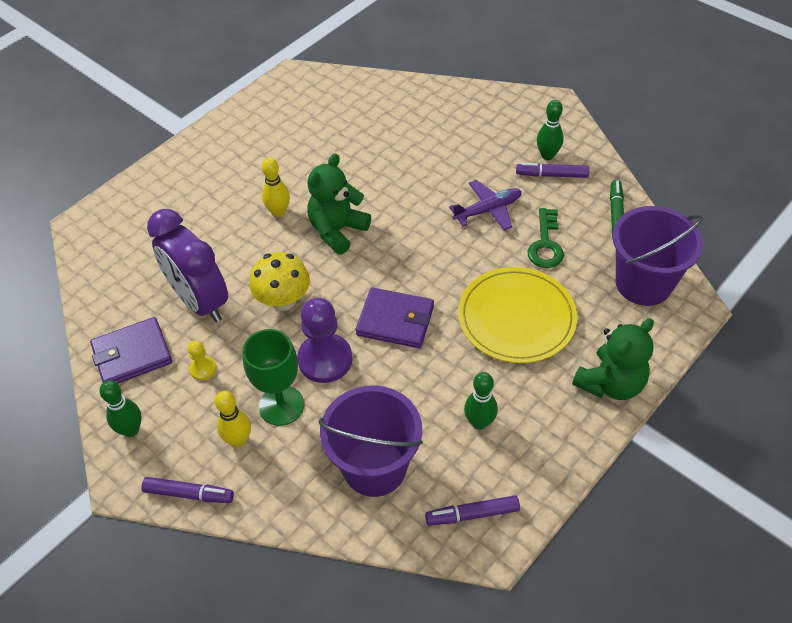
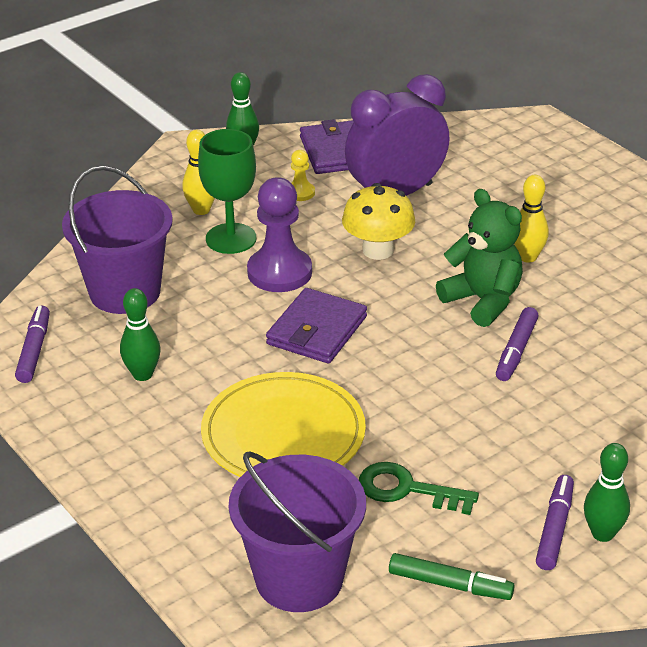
camera: 100 degrees right, 15 degrees down
purple marker [141,477,234,503] -> purple marker moved to [496,307,539,381]
purple plane [449,180,522,230] -> none
green teddy bear [572,318,654,400] -> none

